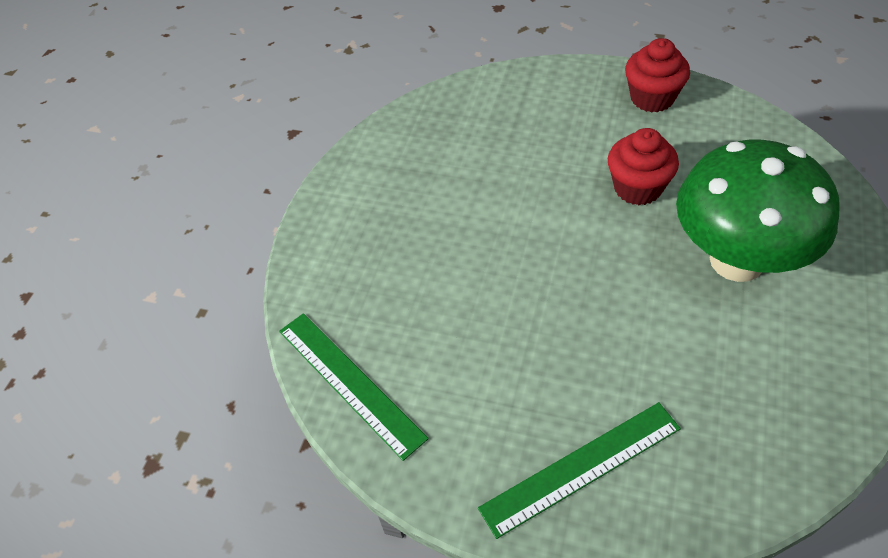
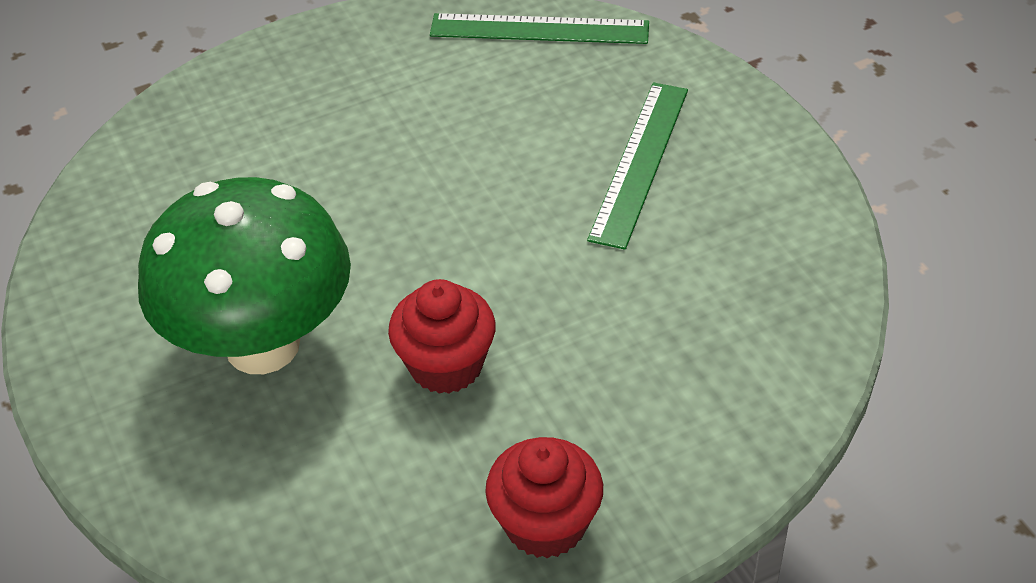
camera: 135 degrees right, 5 degrees down
green ruler [478,402,681,539] -> green ruler moved to [587,82,688,250]

